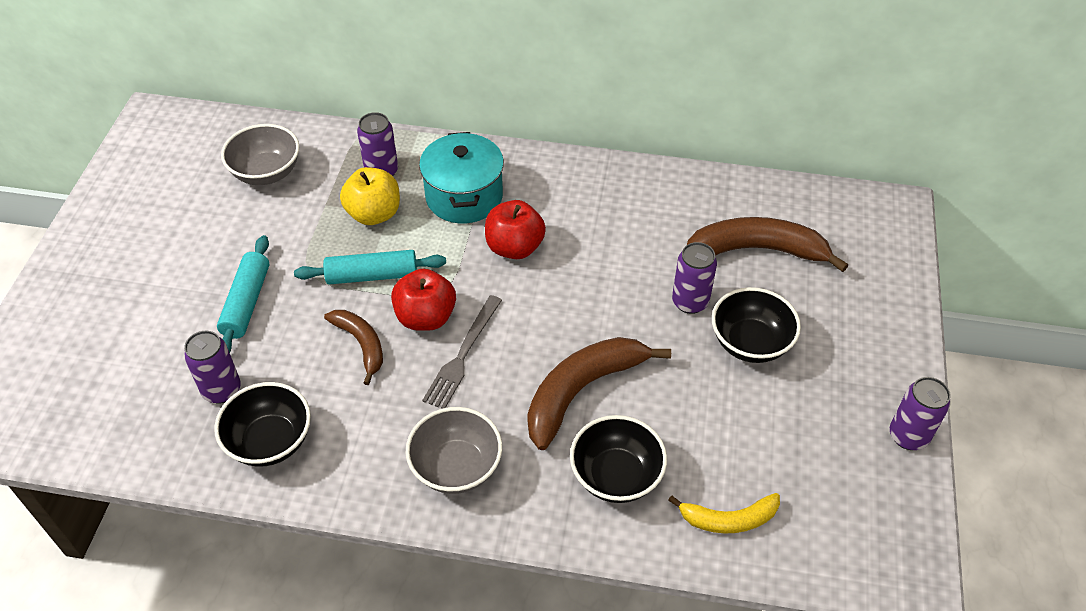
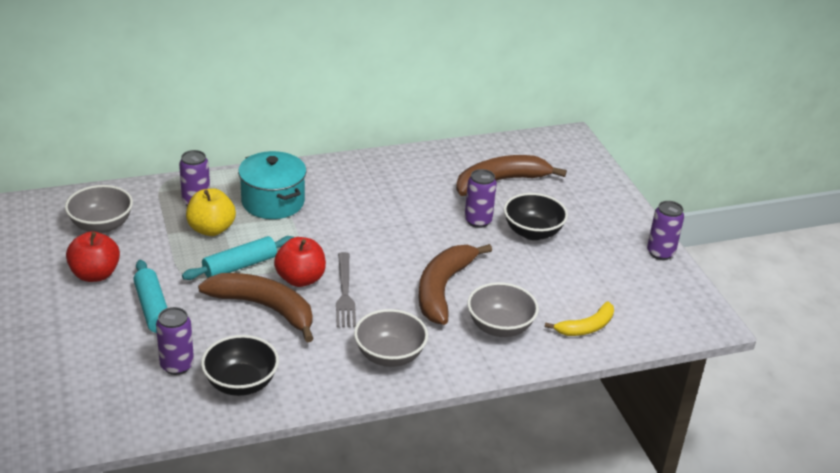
camera: 30 degrees left, 15 degrees down
brown banana [324,310,383,385] -> brown banana [198,273,314,342], size x1.71
red apple [485,200,546,259] -> red apple moved to [66,231,120,282]
black bowl [570,415,667,503] -> grey bowl [467,282,539,337]

